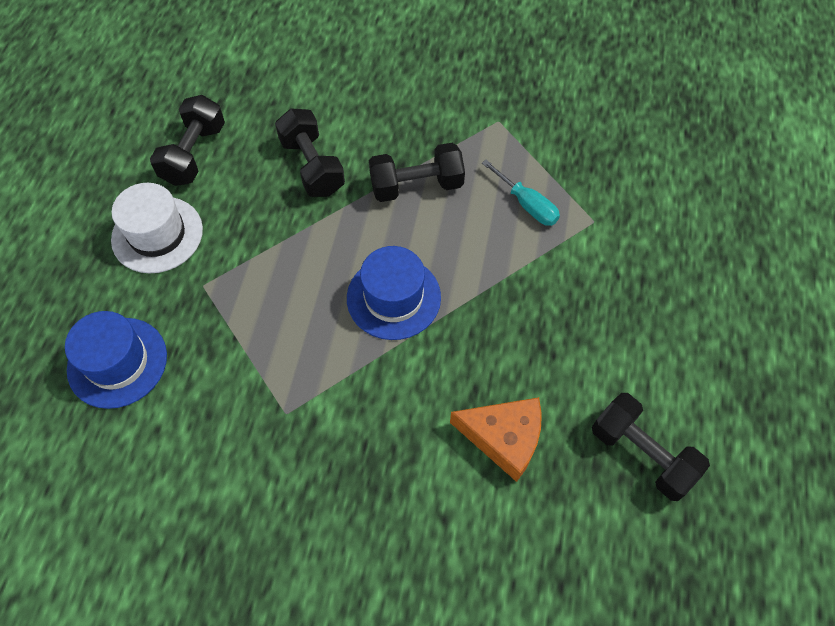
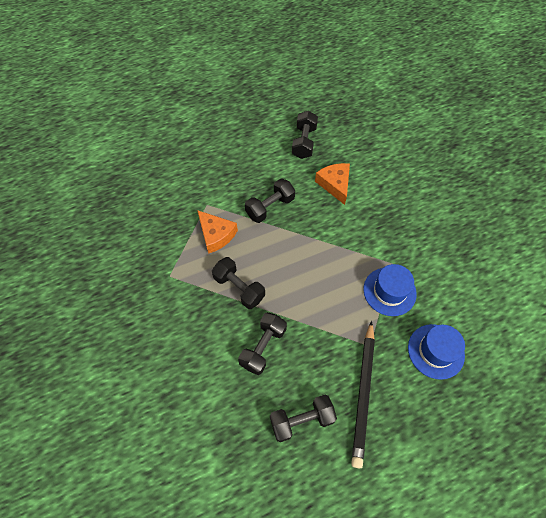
camera: 125 degrees left, 0 degrees up
white hat [111,183,203,273] -> black pencil [351,321,375,469]
blue hat [347,246,441,340] -> blue hat moved to [363,264,417,316]
turquoise screwdriver [482,160,560,226] -> orange cheese [197,210,238,254]
none -> black dumbbell [245,179,295,223]

